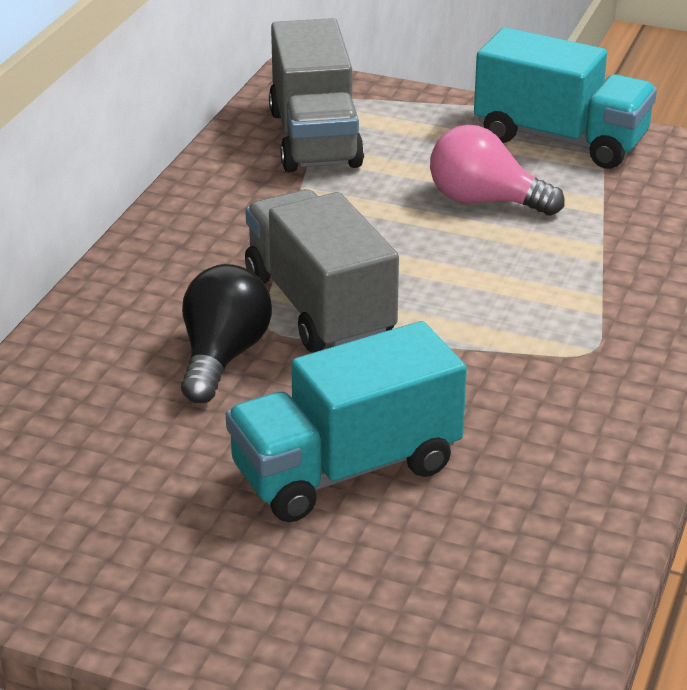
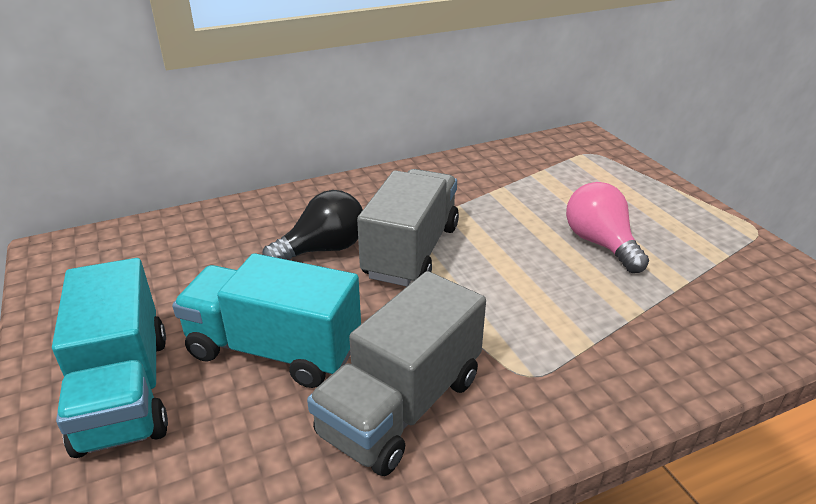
camera: 45 degrees right, 0 degrees up
grey truck [269,18,364,172] -> grey truck moved to [307,271,486,476]
turquoise truck [474,27,657,169] -> turquoise truck moved to [52,258,168,458]

